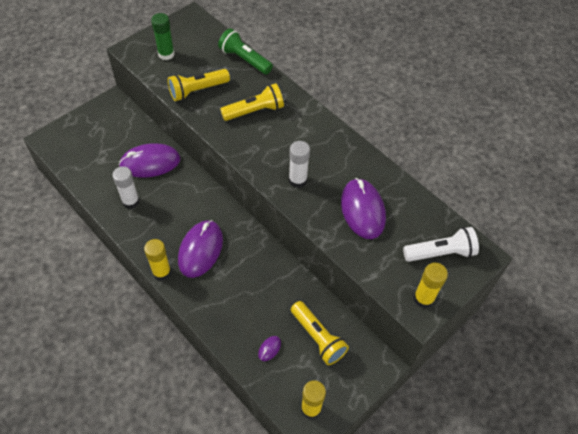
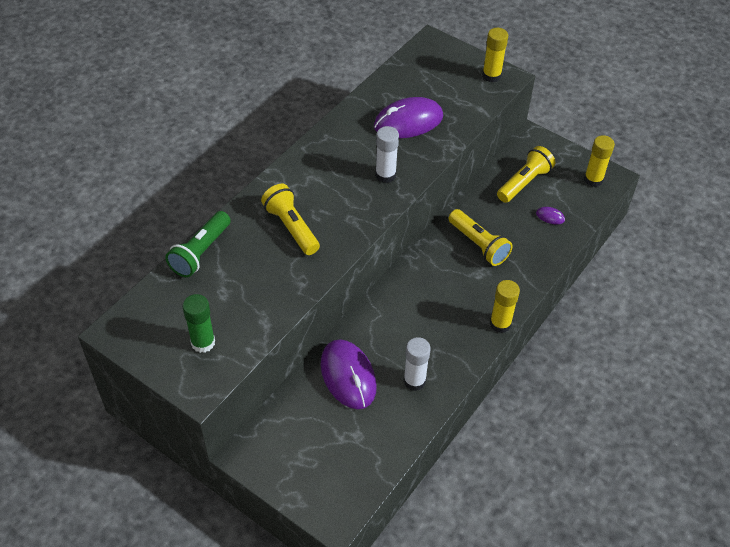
camera: 100 degrees left, 5 degrees down
yellow flashlight [168,69,230,101] -> yellow flashlight moved to [448,209,513,266]
purple mouse [178,220,223,278] -> none
white flashlight [403,227,479,262] -> none

